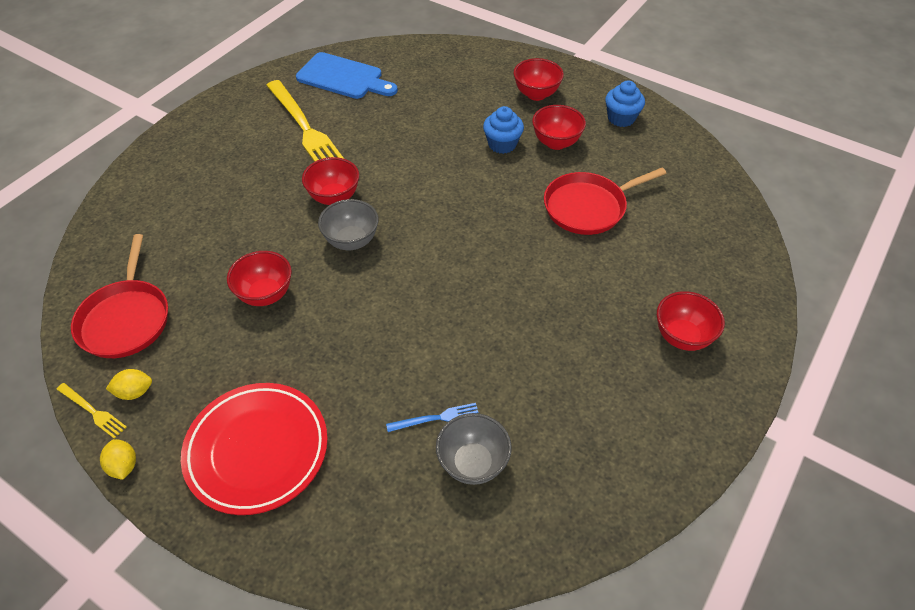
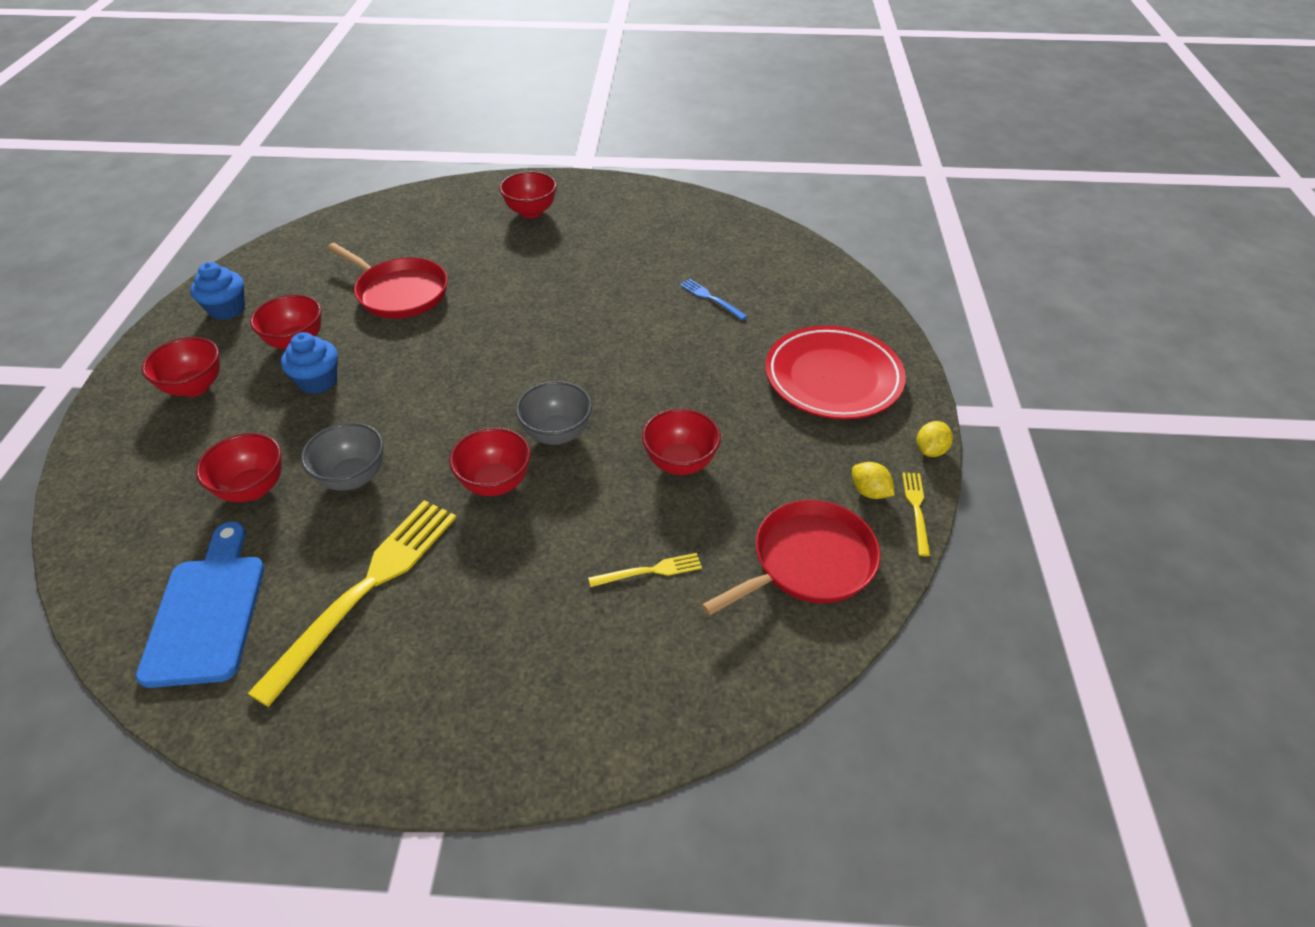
camera: 120 degrees left, 5 degrees down
grey bowl [436,413,512,485] -> grey bowl moved to [301,422,384,491]
none -> red bowl [196,433,282,502]
none -> yellow fork [588,553,702,587]

